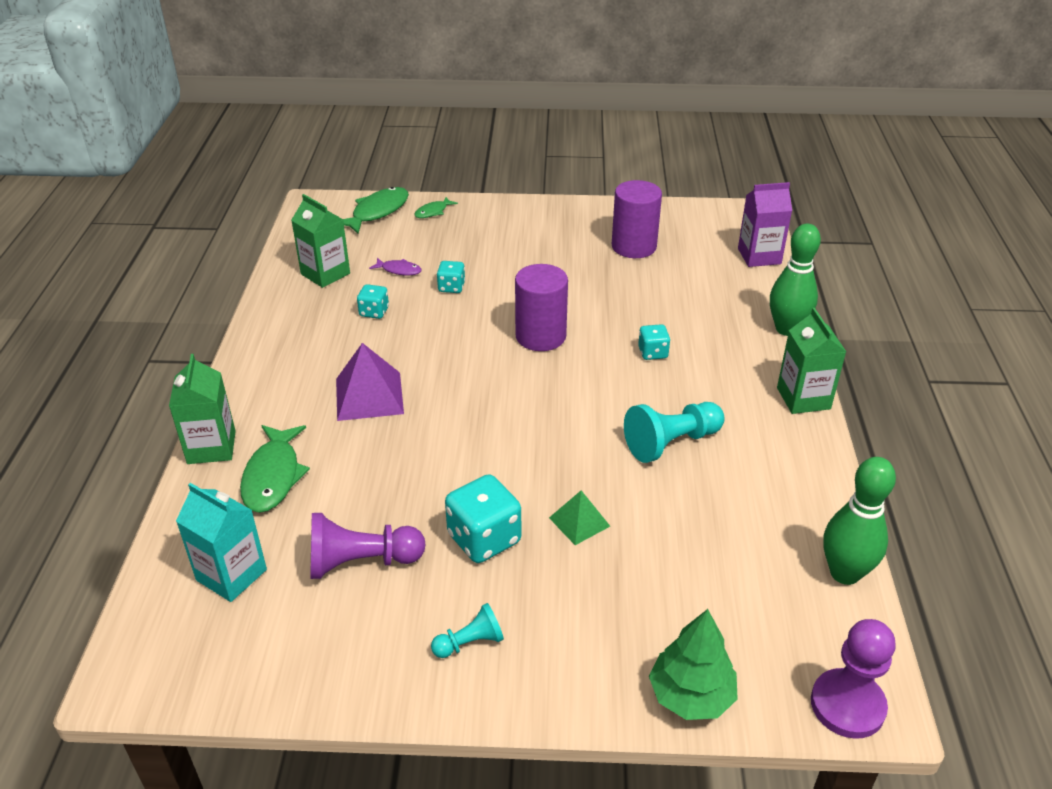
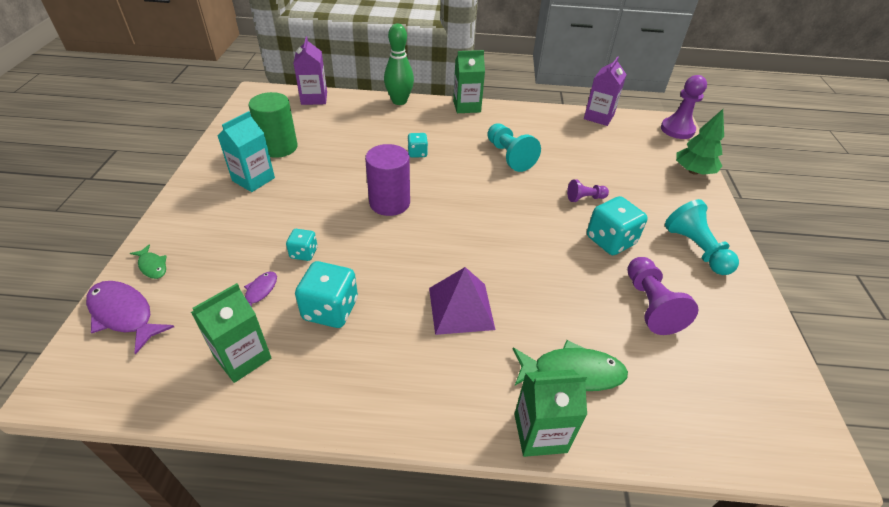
camera: 90 degrees left, 5 degrees up
turquoise carton [176,483,267,602] -> turquoise carton moved to [218,111,275,192]
green fish [343,187,409,234] -> purple fish [86,281,174,354]
turquoise dice [357,284,389,319] -> turquoise dice [295,261,358,328], size x1.79
turquoise pawn [431,603,504,658] -> turquoise pawn [665,199,739,275], size x1.75
green pyramid [549,490,610,545] -> purple pawn [567,179,609,202]
purple cylinder [612,180,662,258] -> green cylinder [249,92,298,158]
green bowling pin [823,457,896,585] -> purple carton [584,56,627,126]

